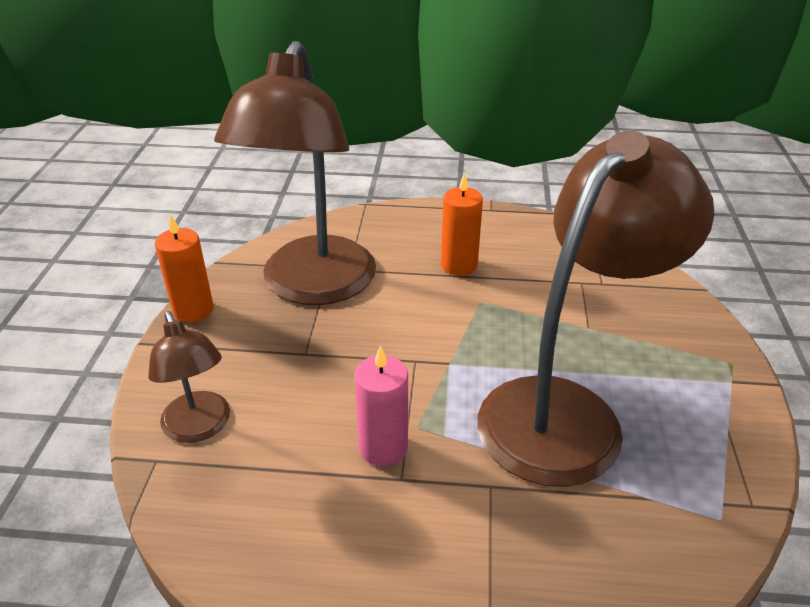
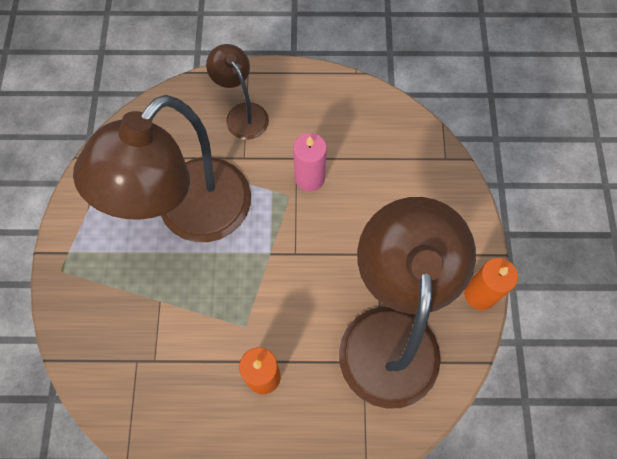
camera: 175 degrees right, 30 degrees up
brown lamp [148,311,230,443] -> brown lamp moved to [206,44,269,140]

